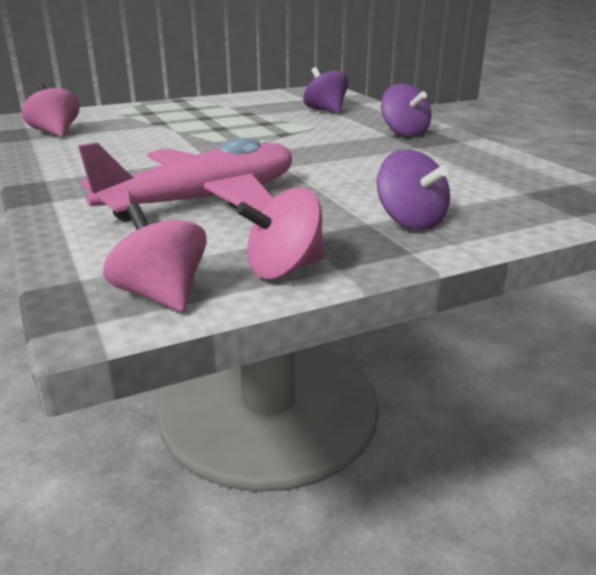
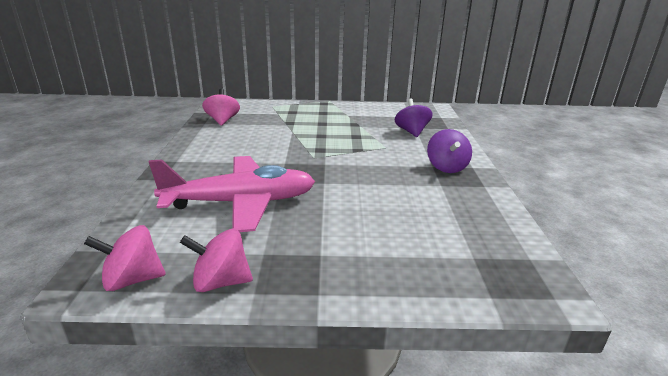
camera: 25 degrees right, 0 degrees up
pink spinning top [103,203,207,312] -> pink spinning top turned 90 degrees counterclockwise [84,225,166,291]
purple spinning top [377,149,450,230] -> none

